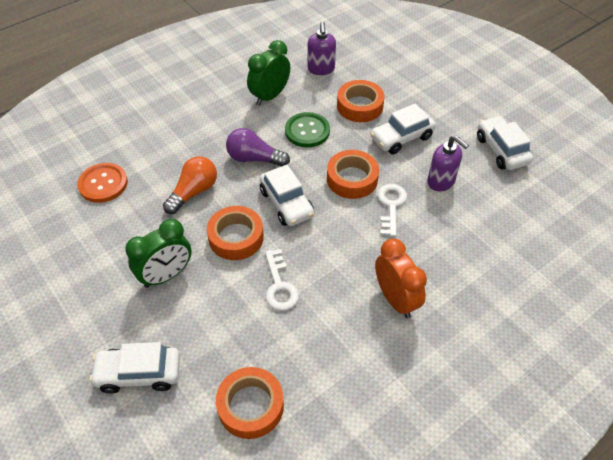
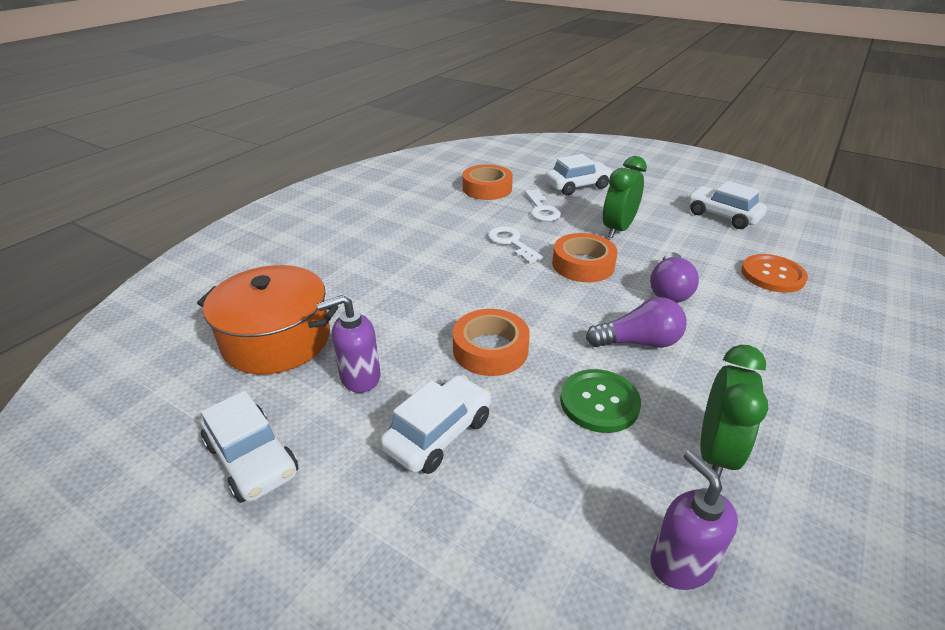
camera: 160 degrees right, 15 degrees down
orange light bulb [163,156,217,214] -> purple light bulb [650,252,699,303]
white car [260,165,314,226] -> white car moved to [687,181,767,229]
orange tape [337,80,385,122] -> none
orange clock [375,238,427,318] -> none
white key [378,184,407,237] -> white key moved to [525,189,561,221]
purple soap dispenser [427,135,469,191] -> purple soap dispenser turned 45 degrees counterclockwise [317,295,381,393]
none -> orange pot [197,265,338,375]

